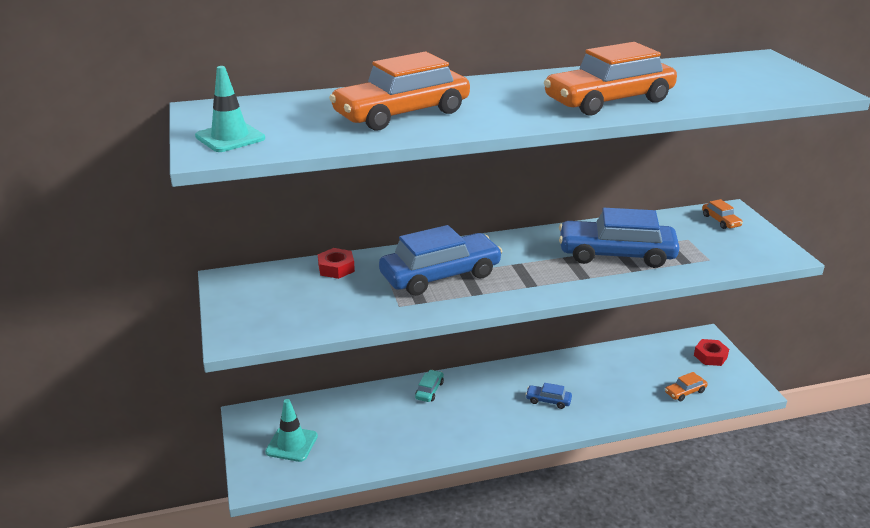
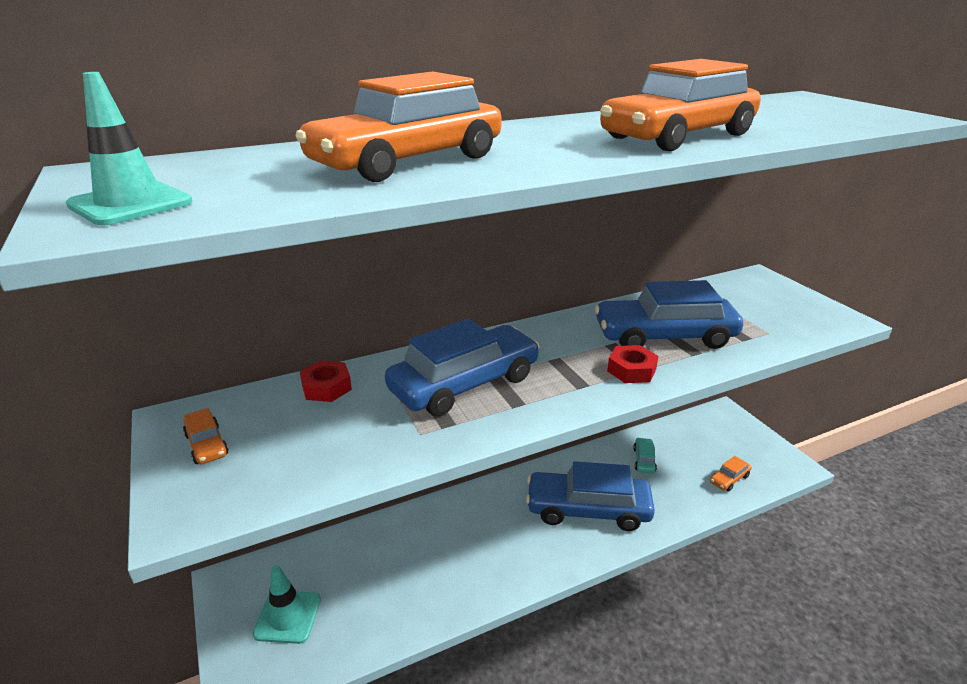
camera: 10 degrees left, 0 degrees up
turquoise car [415,370,444,402] -> turquoise car moved to [633,438,657,474]
blue car [525,383,572,409] -> blue car [526,461,655,531], size x2.38
red nut [694,339,729,366] -> red nut moved to [607,345,658,383]
orange car [702,199,743,229] -> orange car moved to [183,408,229,465]

